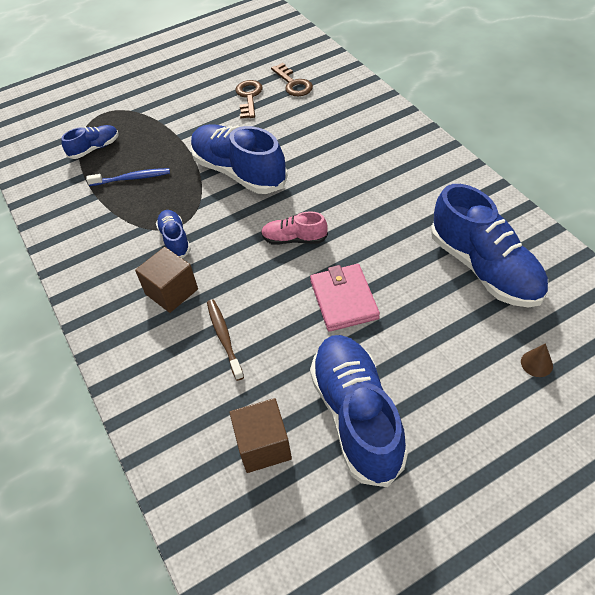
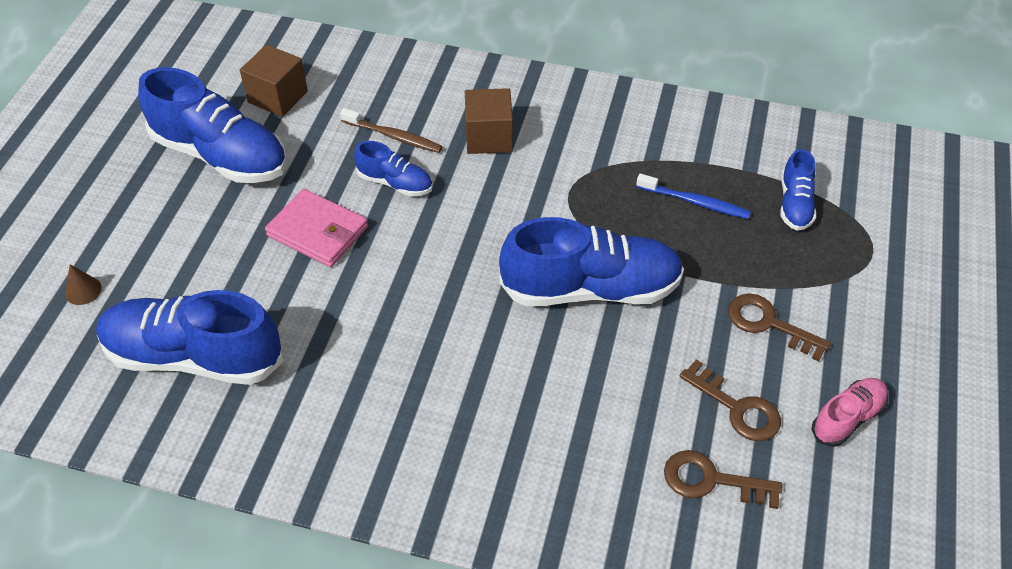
camera: 130 degrees right, 0 degrees up
blue toothbrush [86,168,170,186] -> blue toothbrush turned 105 degrees counterclockwise [636,174,751,219]
blue shoe [156,210,191,259] -> blue shoe moved to [354,141,433,196]
pink shoe [261,211,328,245] -> pink shoe moved to [812,378,888,447]
none -> brown key [728,293,831,361]

